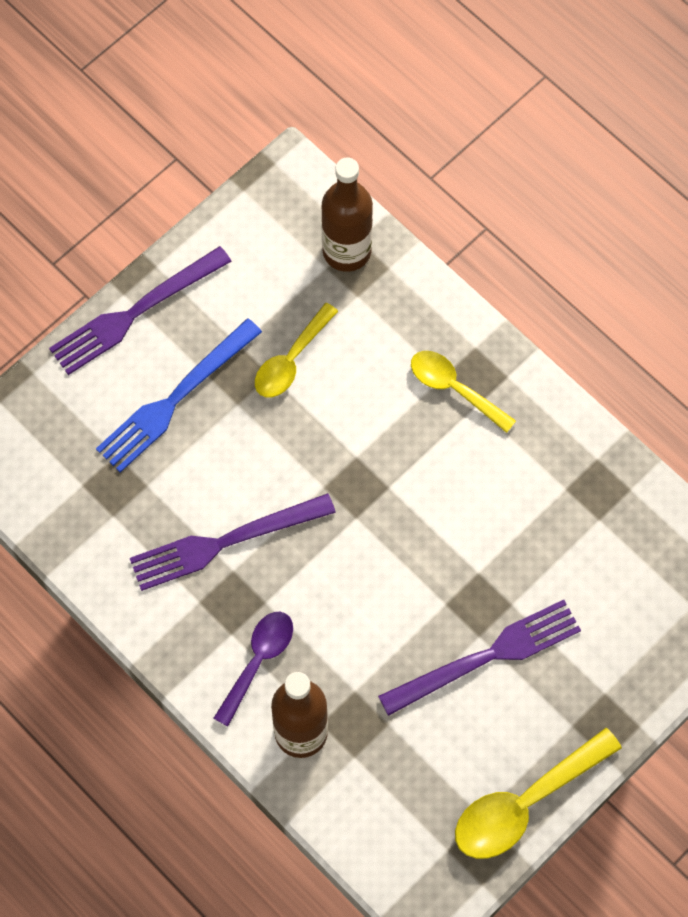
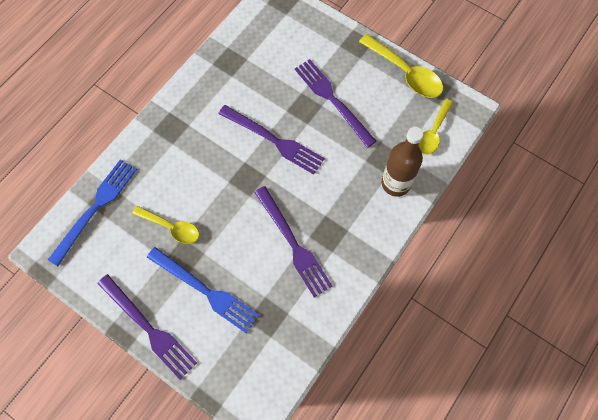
camera: 100 degrees left, 0 degrees up
purple spoon [213,612,293,727] -> none
brown bottle [321,158,373,272] -> blue fork [48,160,137,266]
yellow spoon [411,351,516,433] -> yellow spoon moved to [418,99,453,155]
none -> purple fork [218,105,325,174]

